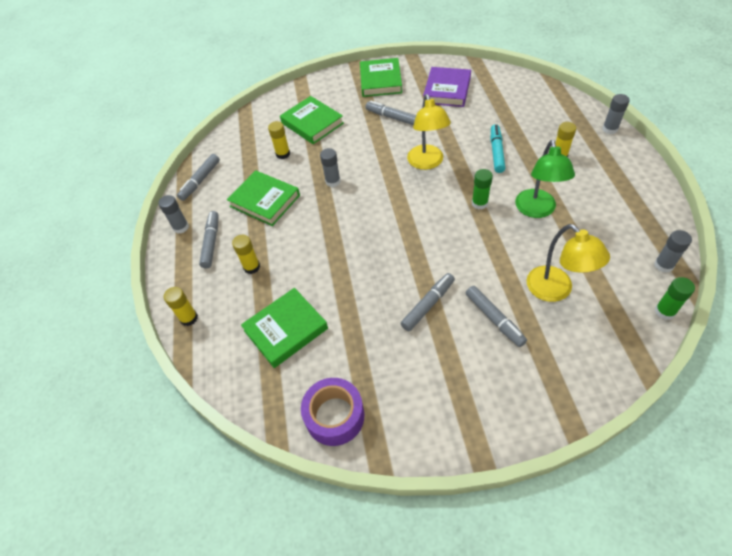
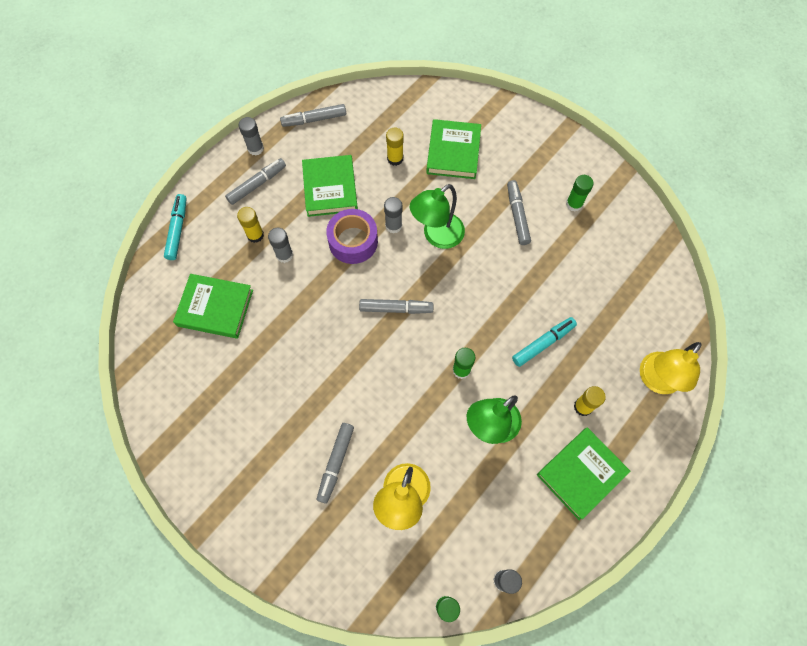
camera: 45 degrees right, 15 degrees up
yellow glue stick [164,287,198,326] -> turquoise marker [164,194,187,260]
purple tape [301,378,365,446] -> purple tape moved to [326,209,378,264]
green book [360,58,402,97] -> green book moved to [537,427,631,520]
grey marker [400,273,455,331] -> grey marker moved to [359,299,434,314]
yellow lamp [407,94,451,170] -> yellow lamp moved to [640,342,702,394]
purple book [423,67,471,107] -> none
grey glue stick [602,94,630,134] -> grey glue stick moved to [268,227,293,263]
none -> green lamp [410,184,465,249]
none -> green glue stick [566,175,594,212]

